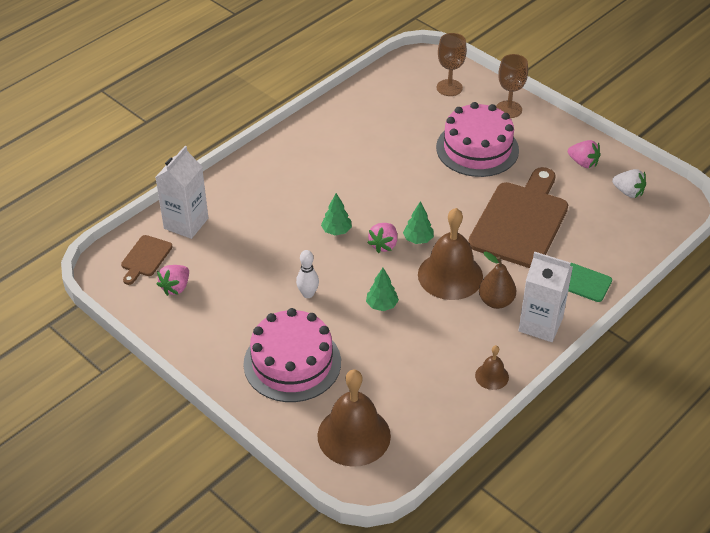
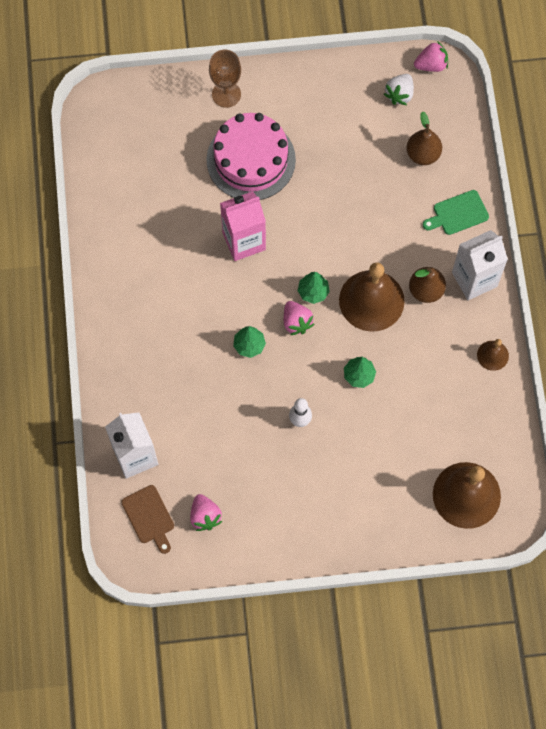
camera: 50 degrees left, 25 degrees up
pink cake [243,308,341,402] -> none
brown goblet [437,33,467,96] -> none
brown cutting board [468,167,568,268] -> none
pink strawberry [568,140,601,168] -> pink strawberry moved to [414,41,448,72]
white strawberry [612,169,646,198] -> white strawberry turned 135 degrees clockwise [384,74,414,105]
none -> pink carton [220,191,266,261]
none -> brown pear [406,111,442,165]

